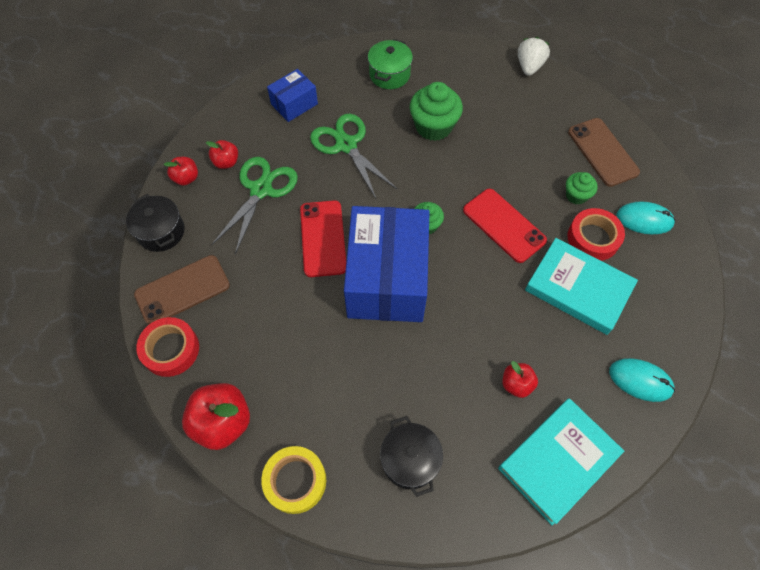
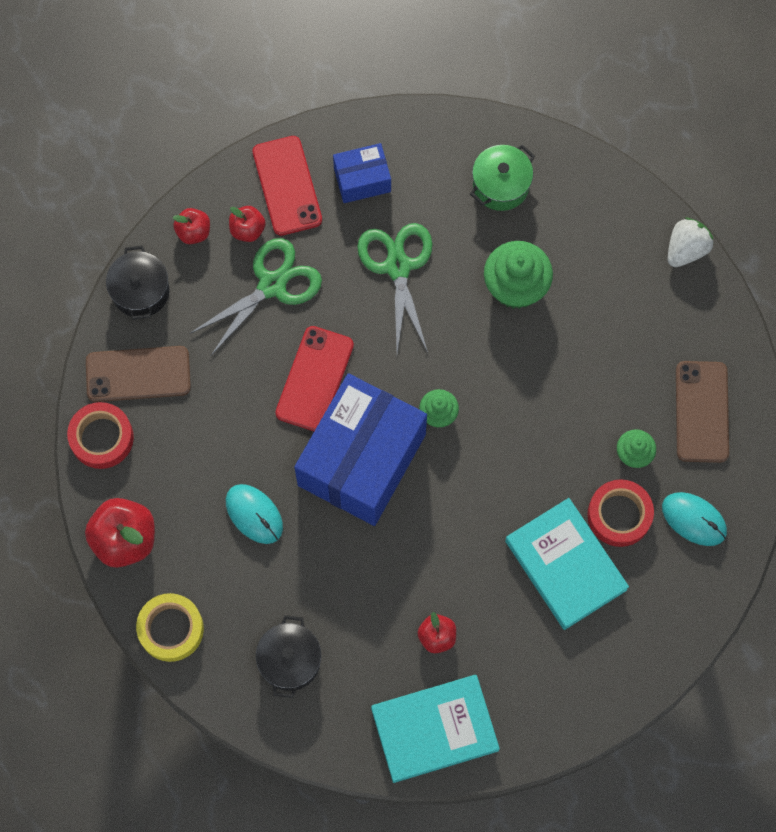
camera: 25 degrees right, 10 degrees up
red phone [463,189,547,263] -> red phone moved to [253,136,322,236]
turquoise mouse [609,358,675,402] -> turquoise mouse moved to [226,484,283,544]

